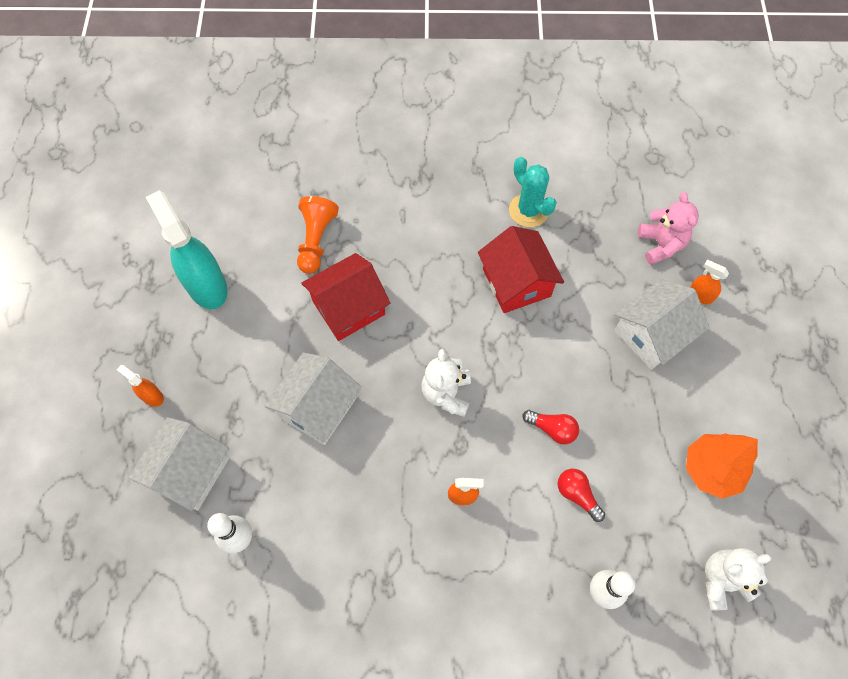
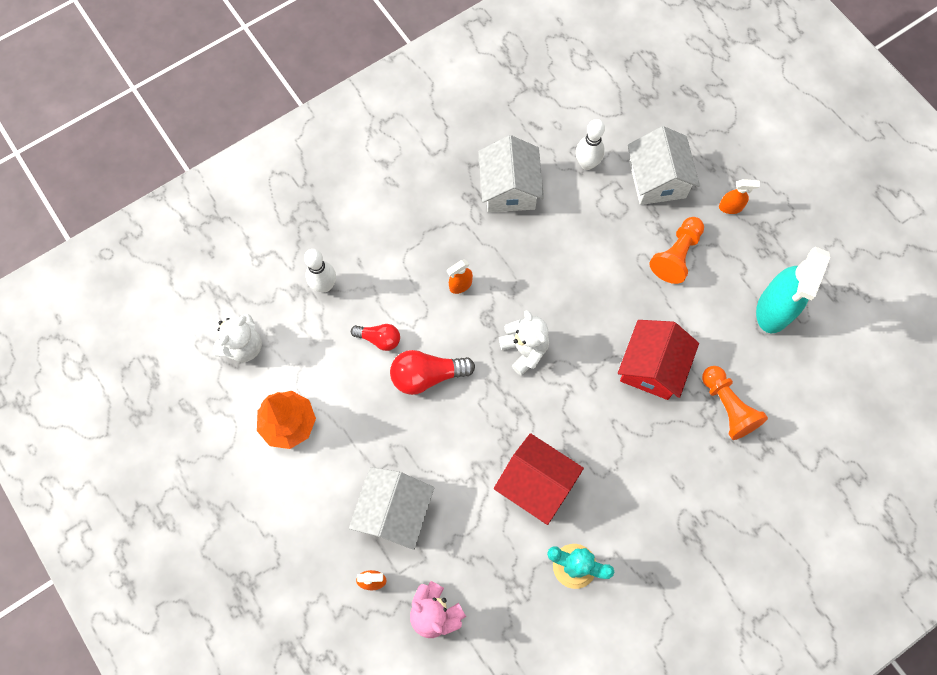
camera: 145 degrees right, 5 degrees up
turquoise spray bottle [146,190,228,309] -> turquoise spray bottle turned 90 degrees clockwise [756,247,830,333]
white house [265,352,362,445] -> white house moved to [478,135,544,212]
red light bulb [523,410,579,444] -> red light bulb [390,350,475,395], size x1.61
none -> orange pawn [649,217,704,284]

